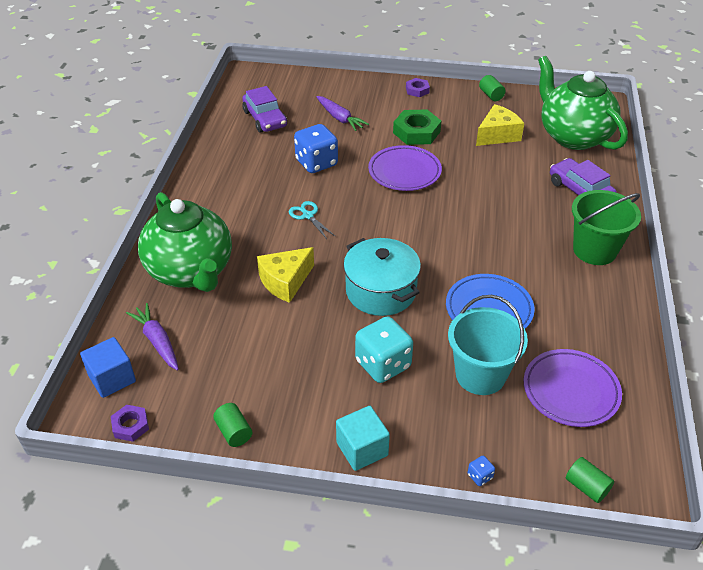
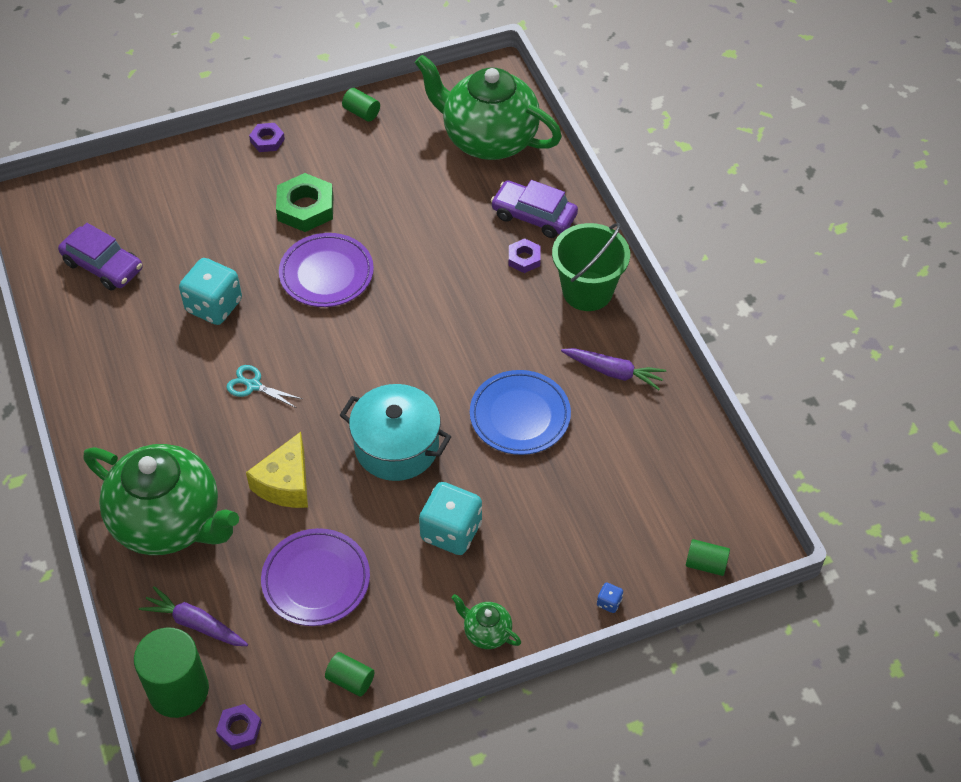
camera: 30 degrees left, 10 degrees up
blue cube [80,337,136,398] -> green cylinder [134,627,209,718]
blue dice [294,124,338,173] -> turquoise dice [179,258,242,325]
purple carrot [316,96,369,131] -> purple carrot moved to [561,348,666,390]
turquoise cube [336,406,390,471] -> green teapot [452,594,521,649]
turquoise bucket [448,295,528,395] -> none
yellow cheese [476,104,524,146] -> none
purple plate [524,349,622,427] -> purple plate moved to [261,528,370,626]
none -> purple nut [509,239,541,273]

